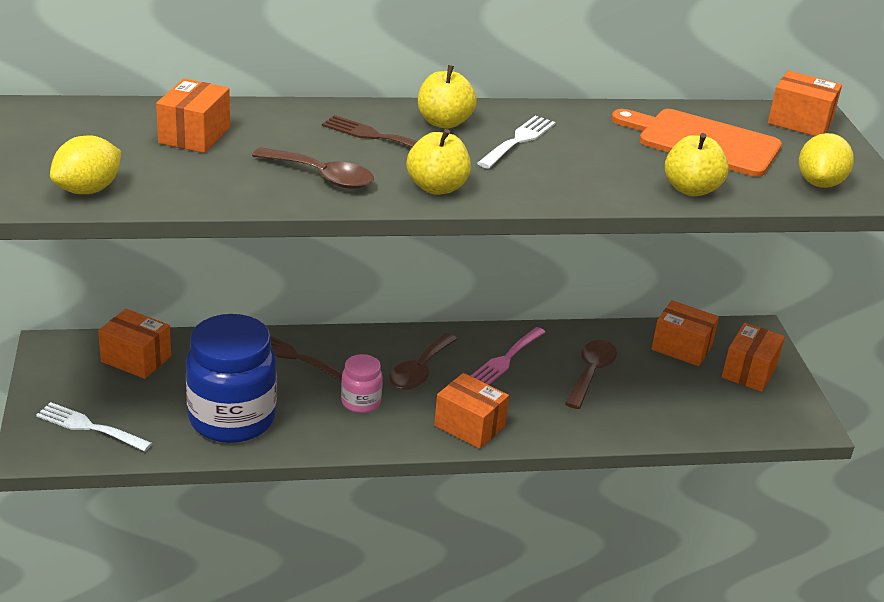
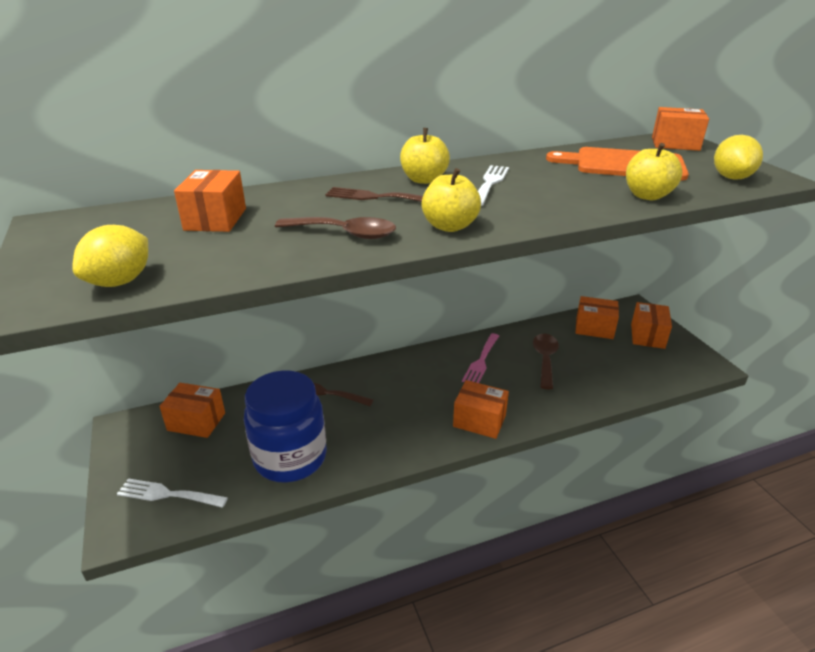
camera: 10 degrees left, 0 degrees up
pink jar [341,354,383,413] -> none
brown spoon [389,333,457,390] -> none

